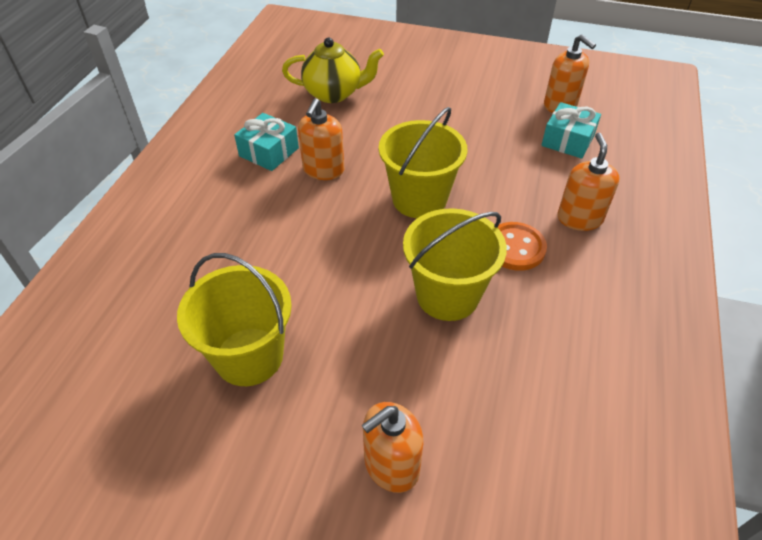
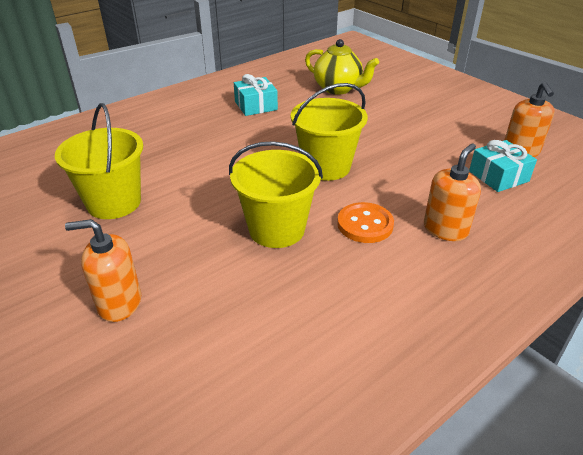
camera: 35 degrees right, 10 degrees down
orange soap dispenser [298,98,345,180] -> none

